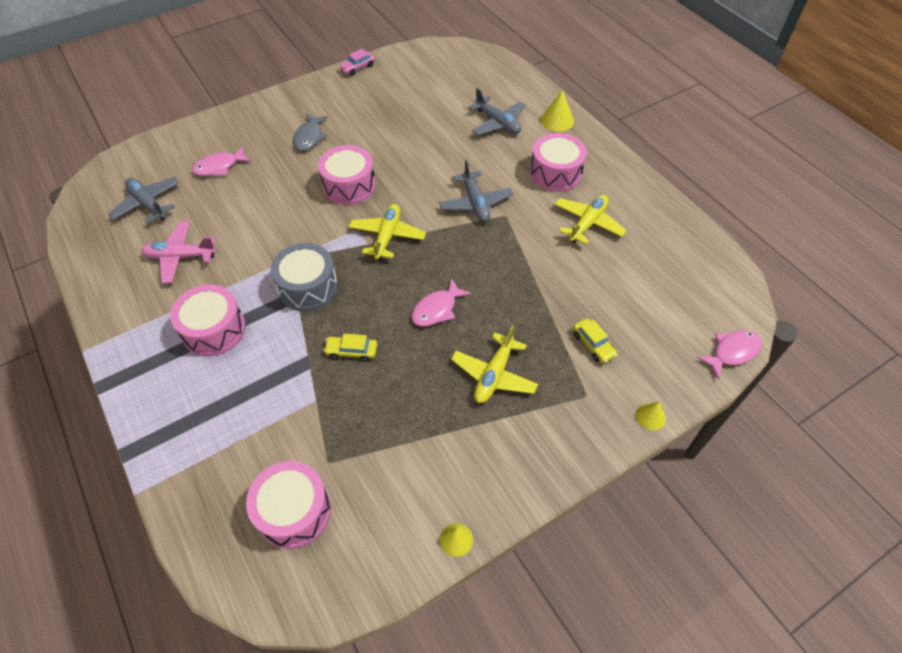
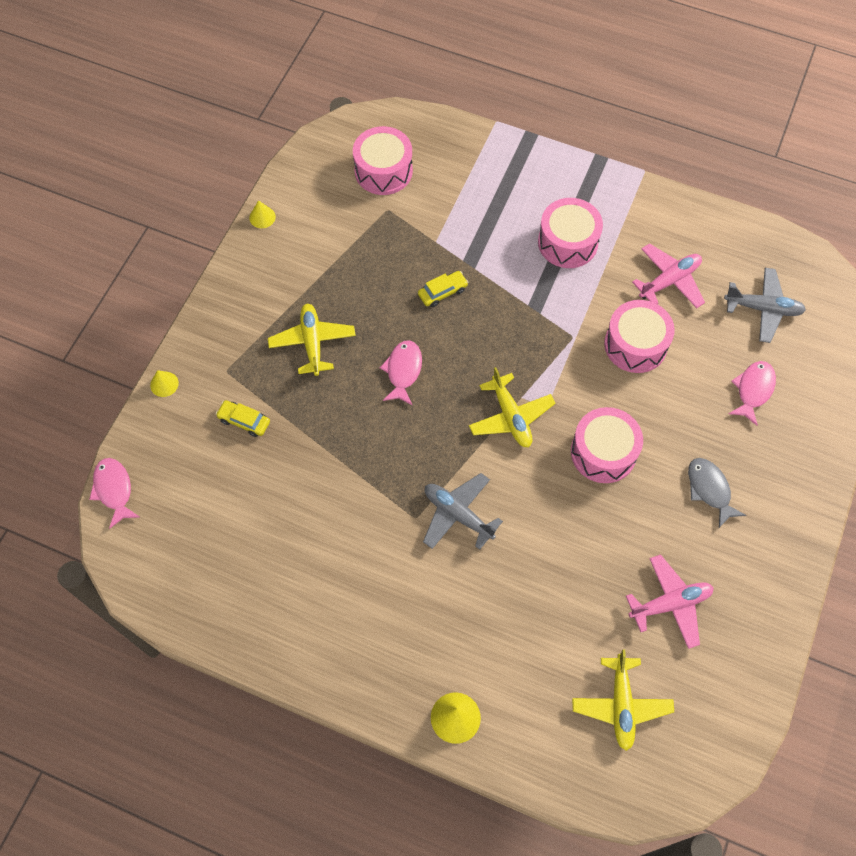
camera: 145 degrees right, 10 degrees up
grey drum [271,243,338,311] -> none
pink car [339,49,375,76] -> none
grey plane [468,88,526,135] -> none
pink drum [530,133,587,192] -> pink drum moved to [604,300,675,373]
yellow plane [555,195,627,245] -> yellow plane moved to [572,649,674,751]
pink fish [696,330,762,379] -> pink fish turned 135 degrees clockwise [89,458,140,529]
none -> pink plane [626,555,714,649]

